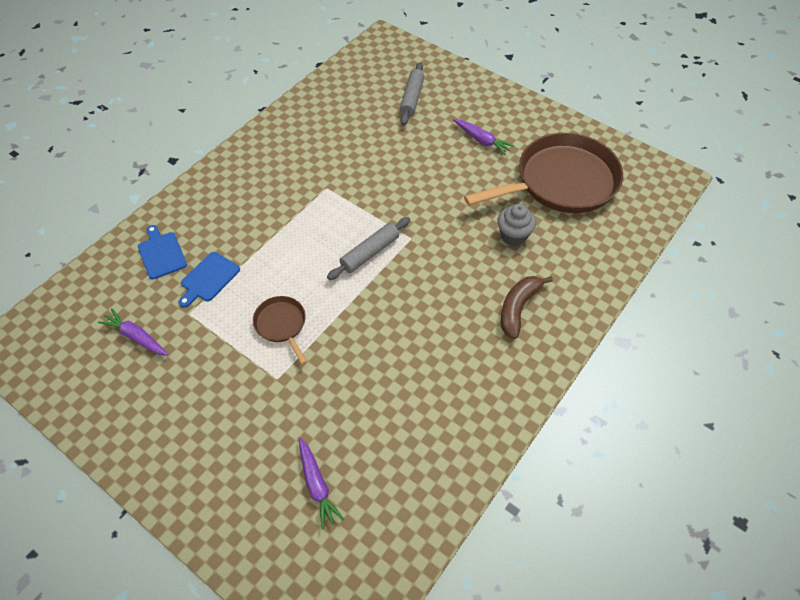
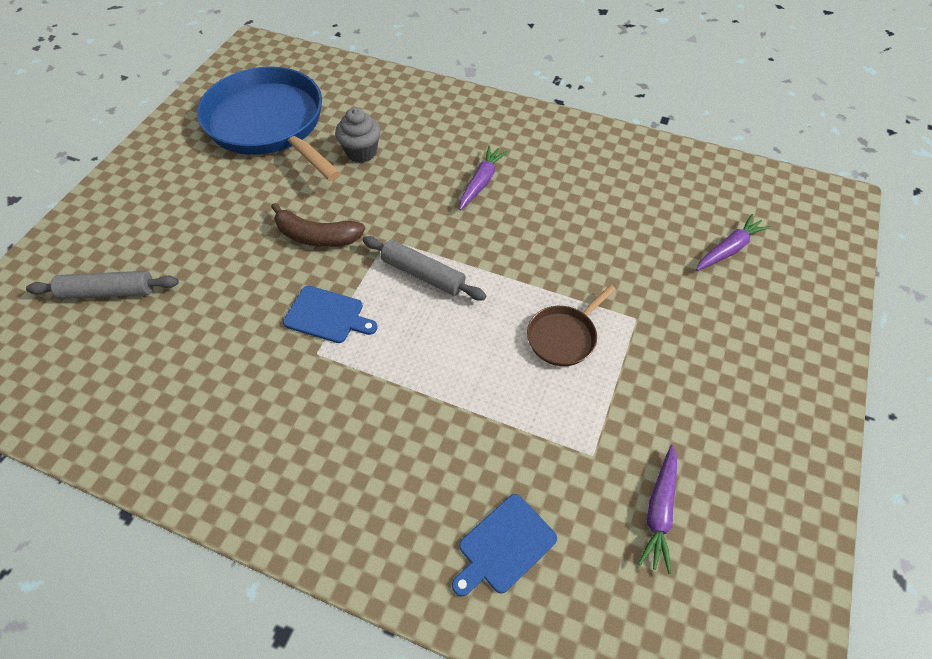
camera: 105 degrees left, 0 degrees up
blue cutting board [178,252,240,308] -> blue cutting board moved to [283,286,378,343]
purple carrot [453,119,514,155] -> purple carrot moved to [459,145,508,210]
brown pan [464,133,623,213] -> blue pan [197,67,341,181]
brown banana [501,276,553,339] -> brown banana moved to [271,203,365,247]

